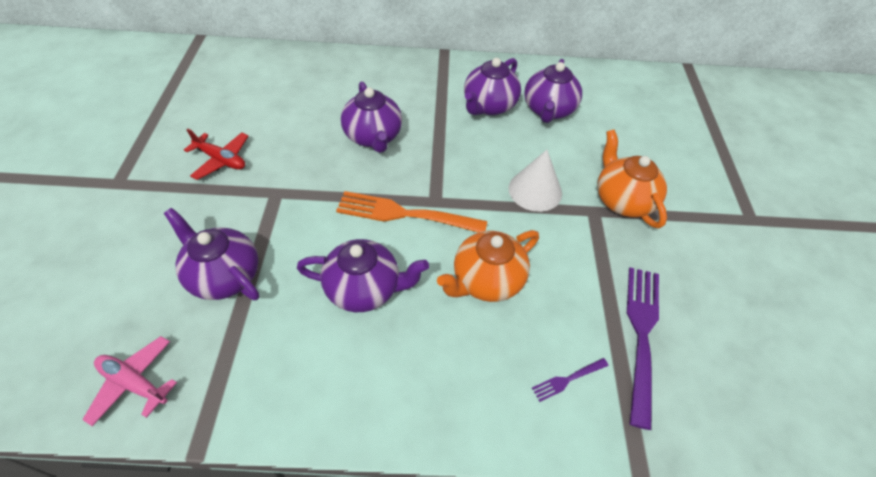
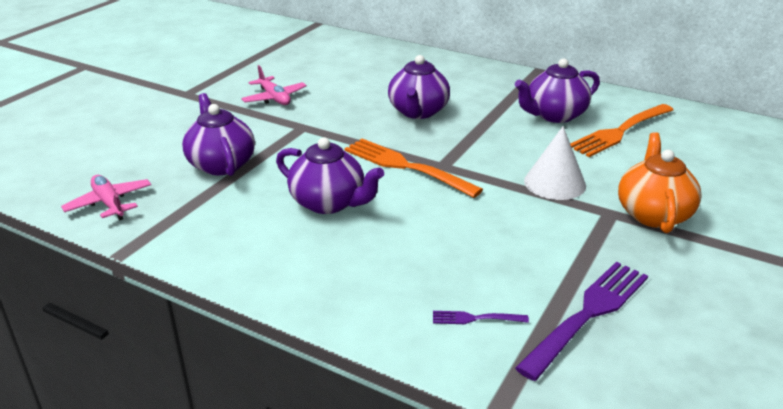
camera: 30 degrees right, 20 degrees down
red plane [184,128,248,180] -> pink plane [241,65,307,105]
orange teapot [437,230,539,302] -> none
purple teapot [524,59,582,123] -> orange fork [570,104,674,157]

